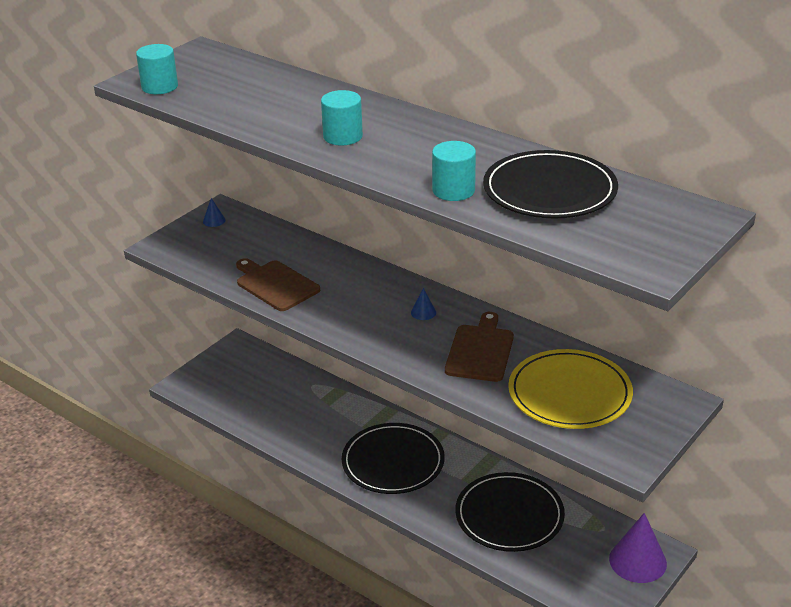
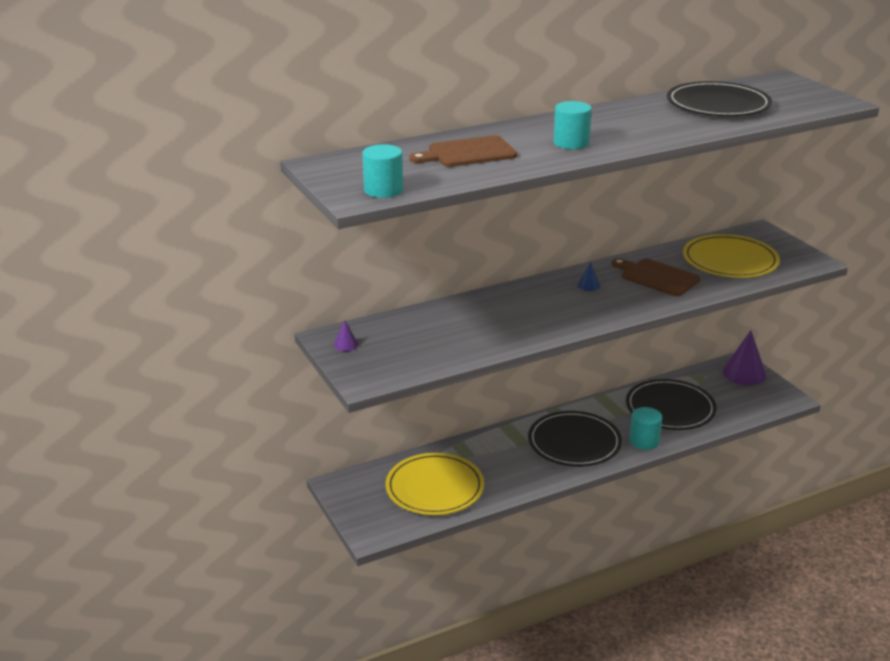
camera: 65 degrees left, 5 degrees down
blue cone [203,198,226,227] -> purple cone [334,320,358,351]
brown cutting board [236,258,320,311] -> brown cutting board moved to [409,135,517,167]
turquoise cylinder [432,141,476,201] -> turquoise cylinder moved to [629,407,662,450]
none -> yellow plate [385,453,484,515]

